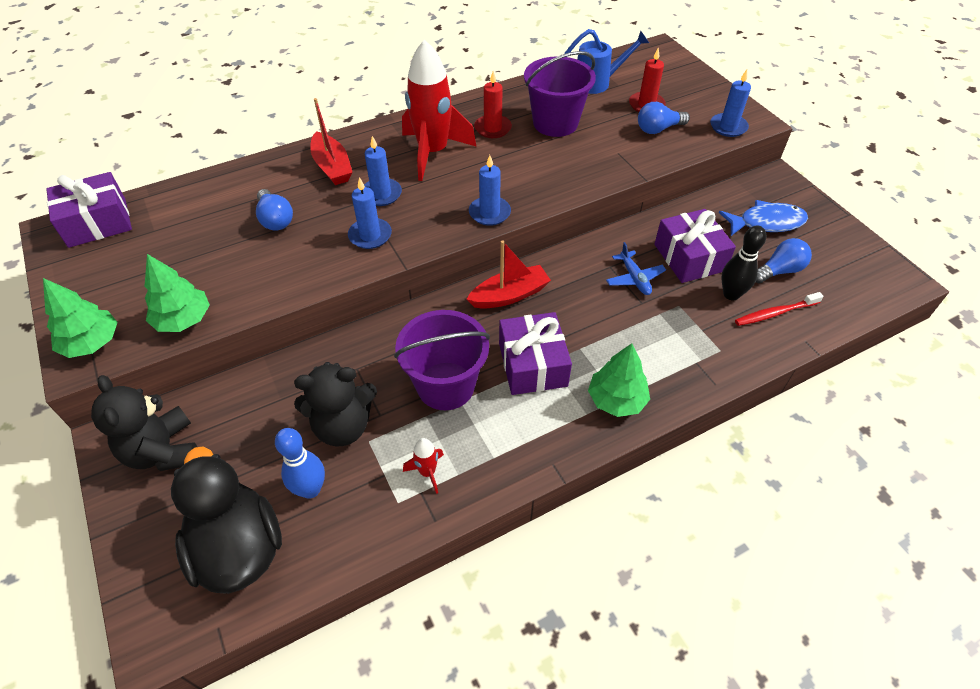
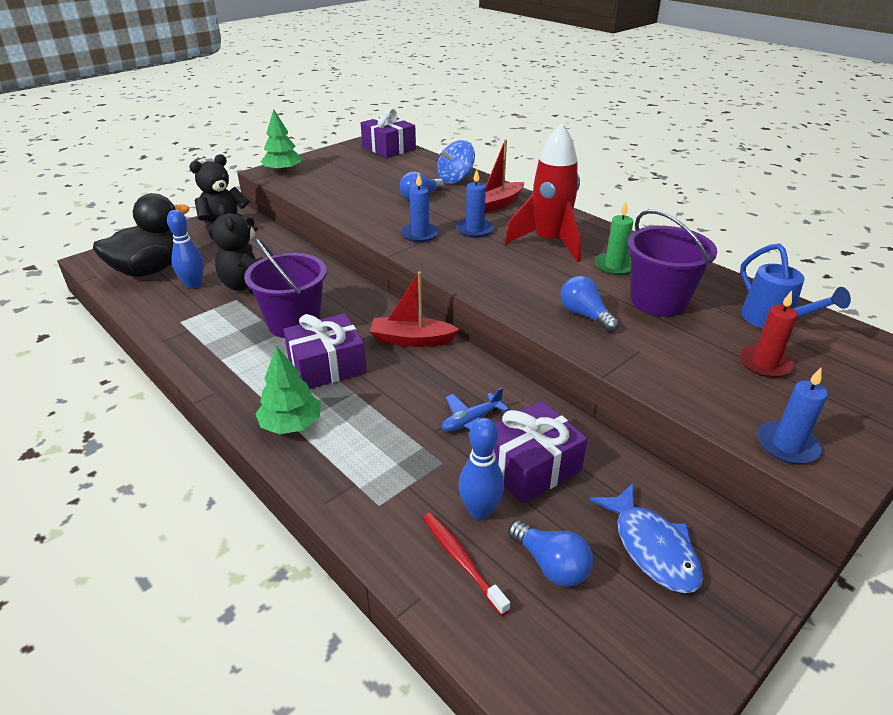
camera: 75 degrees right, 15 degrees down
green tree [144,254,210,332] -> none
red rocket [403,438,444,494] -> none
red boat [466,240,551,309] -> red boat turned 135 degrees clockwise [370,271,460,347]
blue candle [469,155,511,226] -> none
red candle [474,71,512,138] -> green candle [594,202,633,276]
blue light bulb [638,102,690,134] -> blue light bulb moved to [561,276,619,332]
black bowling pin [721,226,766,300] -> blue bowling pin [458,418,504,520]
none -> blue spinning top [437,140,475,184]

